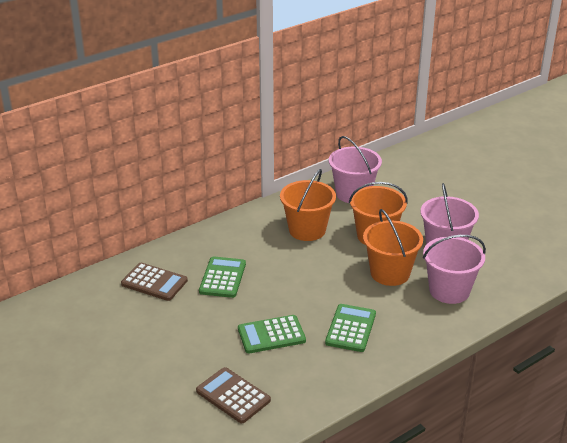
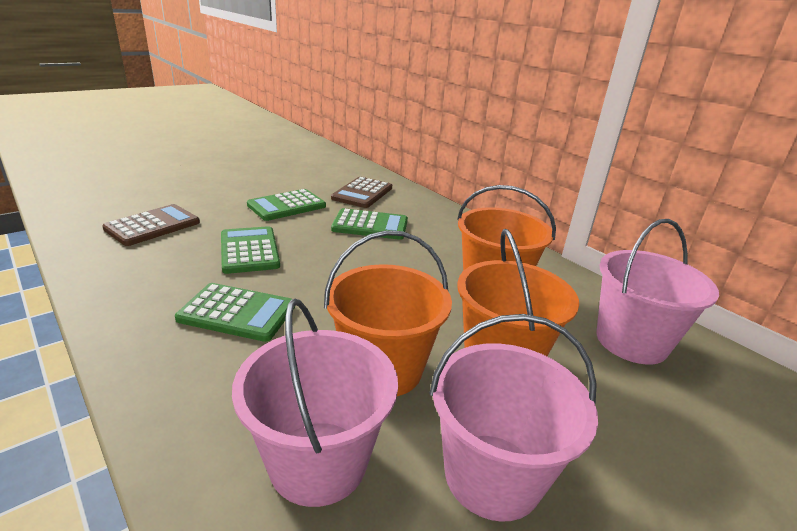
camera: 85 degrees right, 5 degrees down
none -> green calculator [247,189,326,221]

